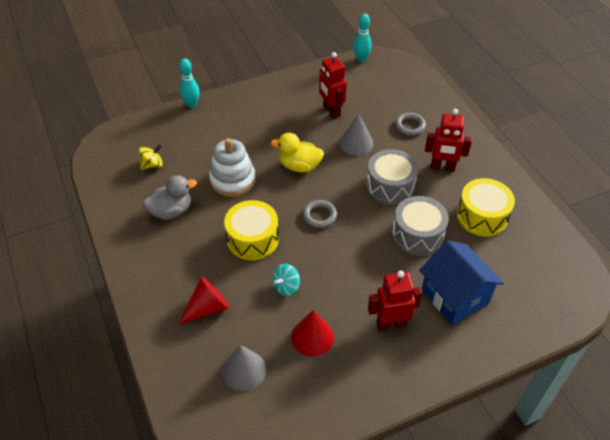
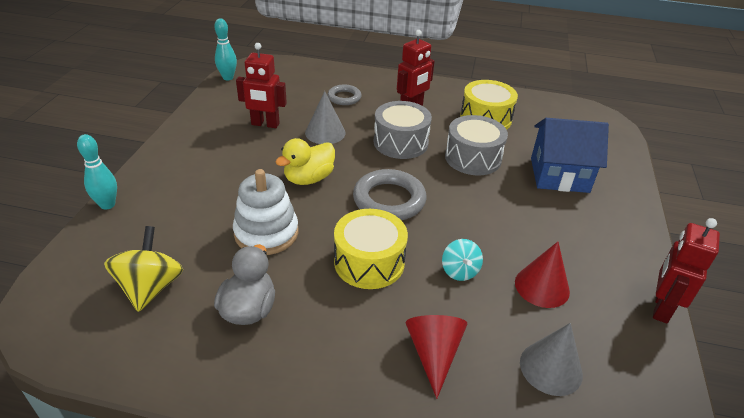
camera: 55 degrees left, 10 degrees down
yellow spinning top [139,144,163,170] -> yellow spinning top [104,226,183,312], size x1.63
grey ring [303,200,337,228] -> grey ring [353,169,426,220], size x1.71
red robot [368,270,422,331] -> red robot moved to [653,218,720,324]

